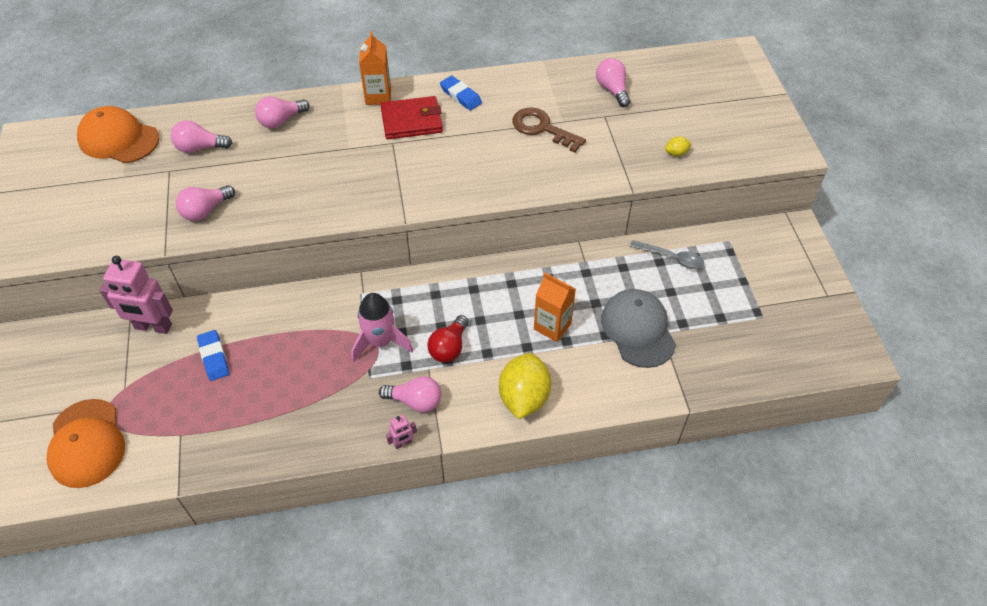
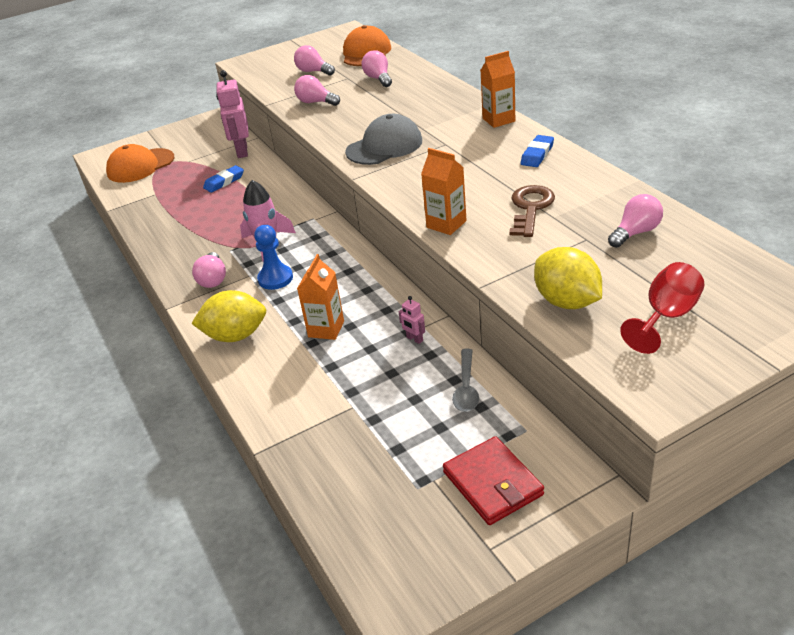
camera: 75 degrees right, 15 degrees down
pink light bulb [255,97,310,128] -> pink light bulb moved to [294,45,335,76]
red wallet [380,96,443,139] -> red wallet moved to [443,436,544,525]
pink robot [386,414,417,449] -> pink robot moved to [399,296,425,344]
red light bulb [427,315,469,363] -> blue pawn [254,225,293,290]
grey cap [601,289,676,368] -> grey cap moved to [345,114,422,165]
yellow lemon [665,136,692,157] -> yellow lemon [534,247,602,309], size x2.32
none -> orange carton [421,148,467,235]
none -> red goblet [620,262,705,354]

